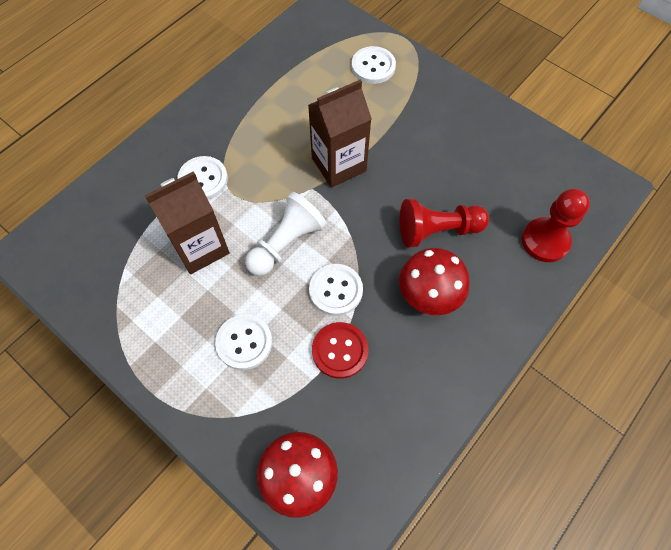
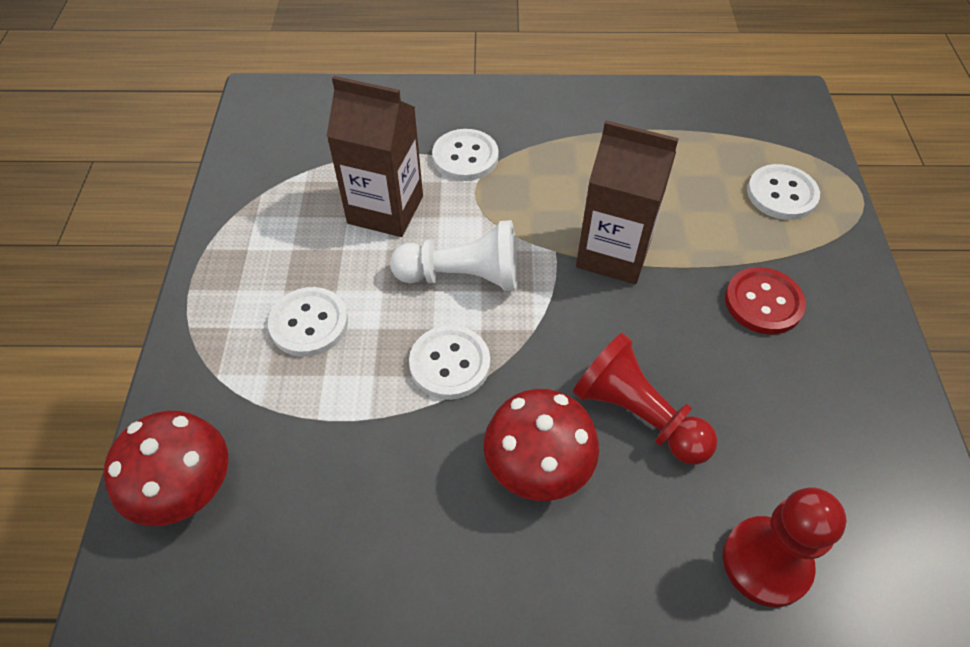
camera: 50 degrees right, 10 degrees down
red button [312,322,368,379] -> red button moved to [725,267,806,334]

